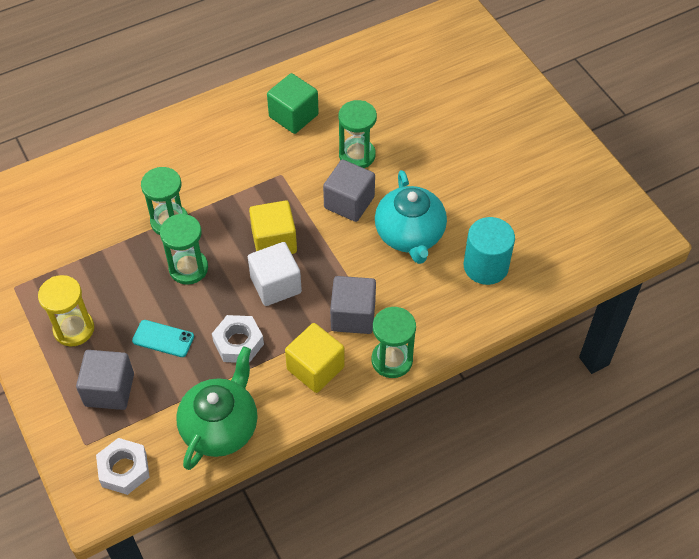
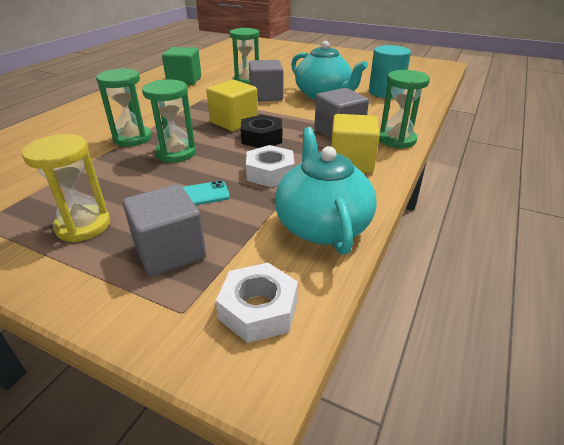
camera: 35 degrees left, 20 degrees down
green teapot [176,346,258,470] -> turquoise teapot [275,127,377,255]
white cube [248,242,302,306] -> black nut [241,115,282,148]

